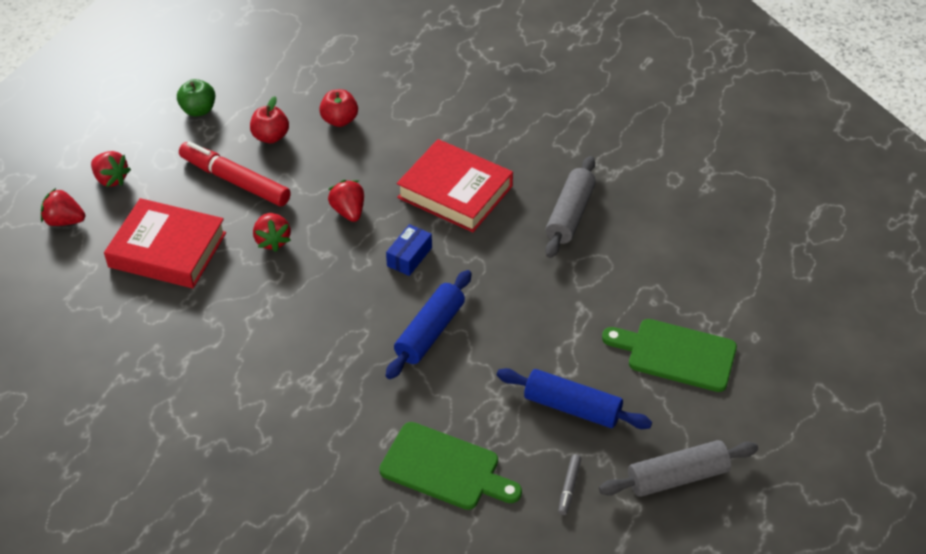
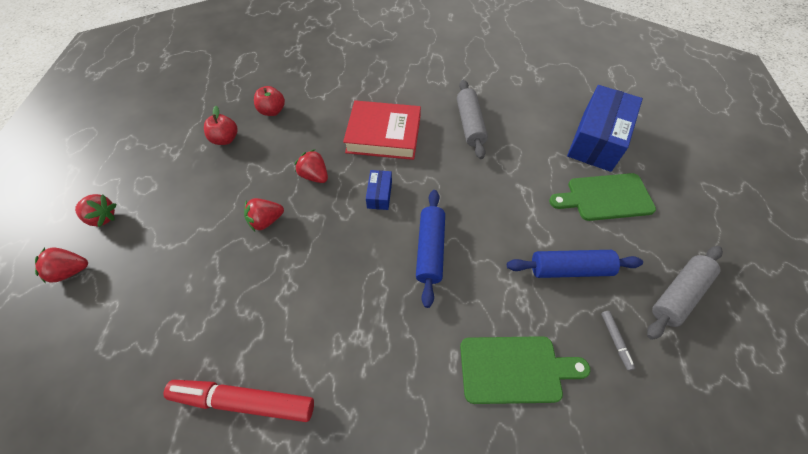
camera: 25 degrees left, 10 degrees up
red book [104,198,226,288] -> none
green apple [177,79,215,116] -> none
red marker [179,141,291,206] -> red marker moved to [163,380,314,422]
red strawberry [253,213,291,252] -> red strawberry turned 105 degrees clockwise [244,198,284,231]
none -> blue box [567,85,643,172]

